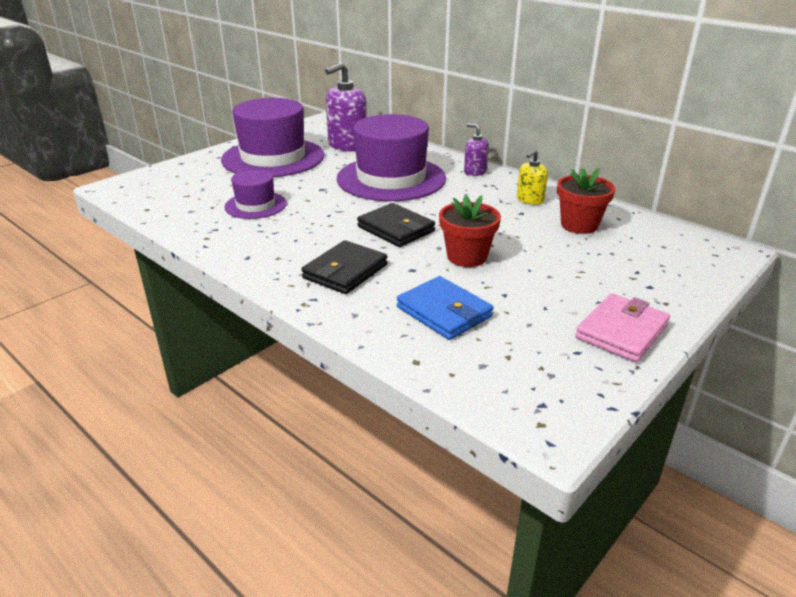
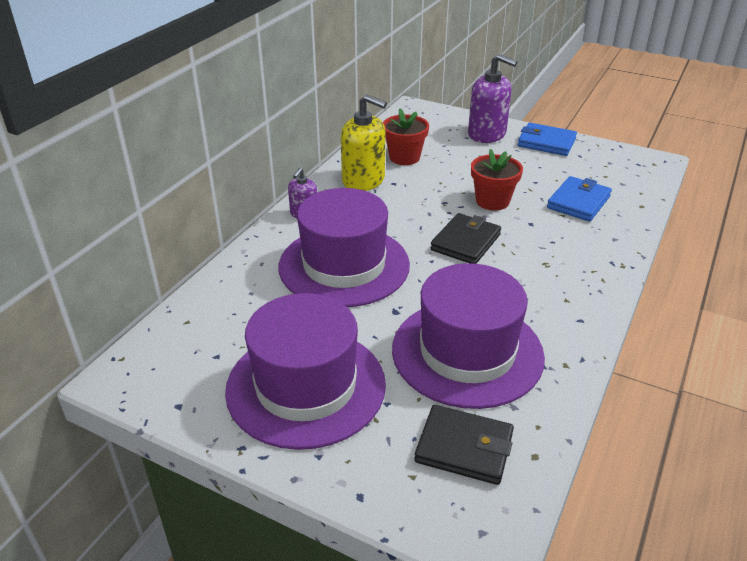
camera: 105 degrees left, 5 degrees up
purple hat [224,169,287,219] -> purple hat [392,263,545,409], size x1.94
black wallet [301,240,387,294] -> black wallet moved to [415,405,514,485]
purple soap dispenser [325,62,367,152] -> purple soap dispenser moved to [468,54,517,143]
yellow soap dispenser [517,149,548,205] -> yellow soap dispenser [341,94,387,191], size x1.82
pink wallet [575,293,670,363] -> blue wallet [518,123,577,156]

